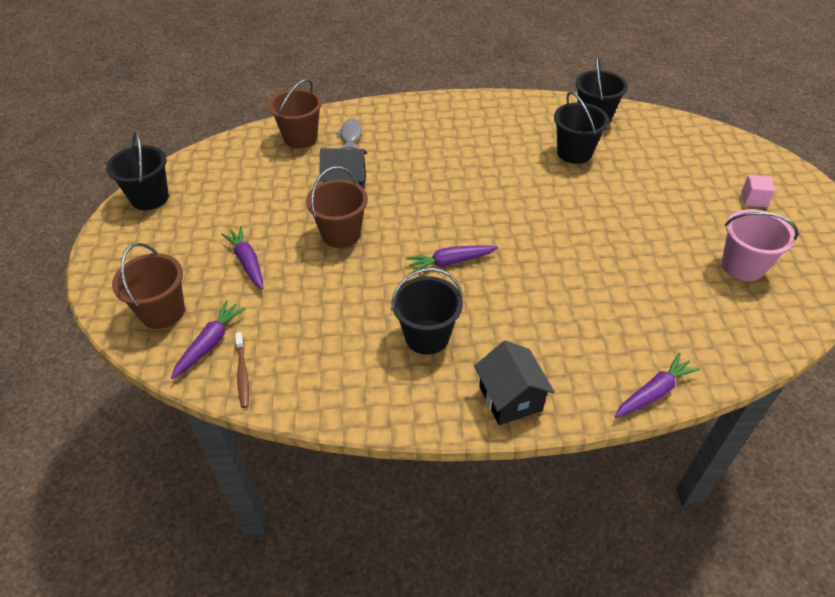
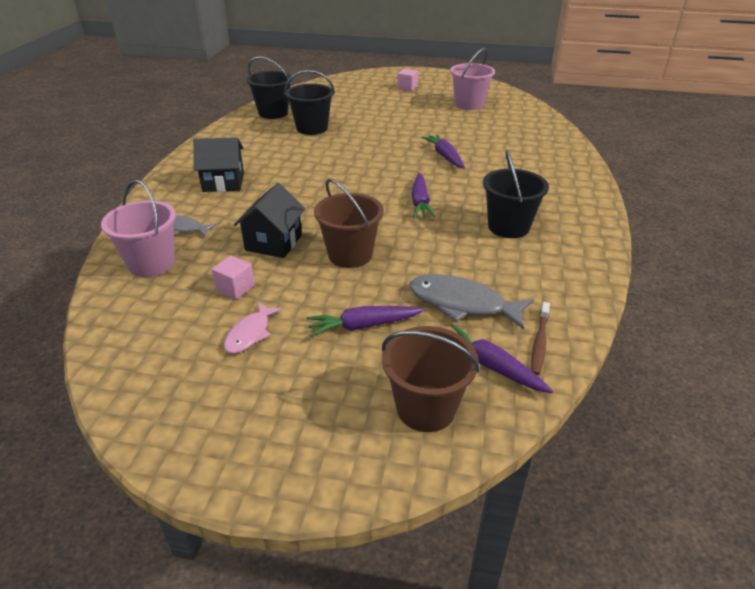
camera: 75 degrees left, 10 degrees down
black bucket [106,132,169,210] -> none
brown toothbrush [235,332,249,408] -> brown toothbrush turned 105 degrees clockwise [531,302,550,375]
brown bucket [269,79,322,148] -> pink bucket [101,180,176,277]
black house [474,340,555,425] -> black house moved to [193,137,244,192]
purple carrot [615,353,700,418] -> purple carrot moved to [421,134,465,168]
none -> pink cube [211,256,255,300]
none -> pink fish [224,302,282,354]
none -> grey fish [409,274,534,330]

